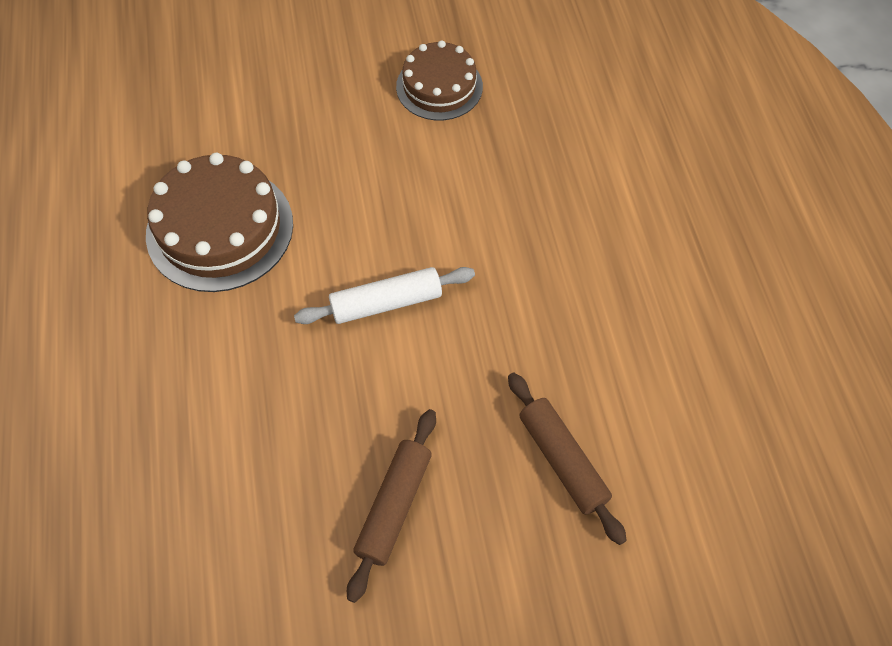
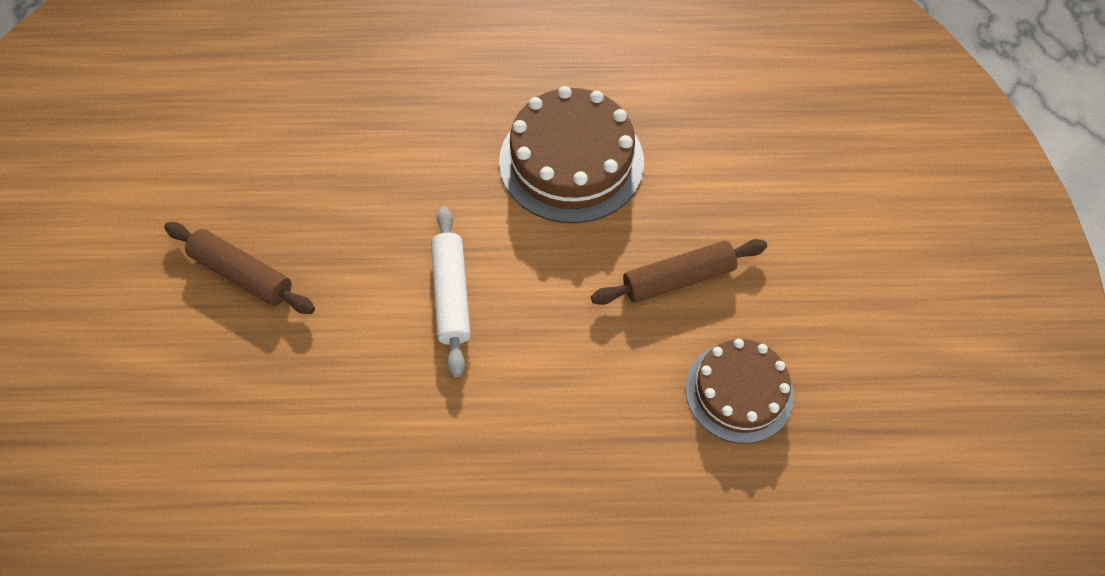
camera: 100 degrees right, 0 degrees up
brown rolling pin [508,373,627,545] -> brown rolling pin moved to [591,239,767,305]

